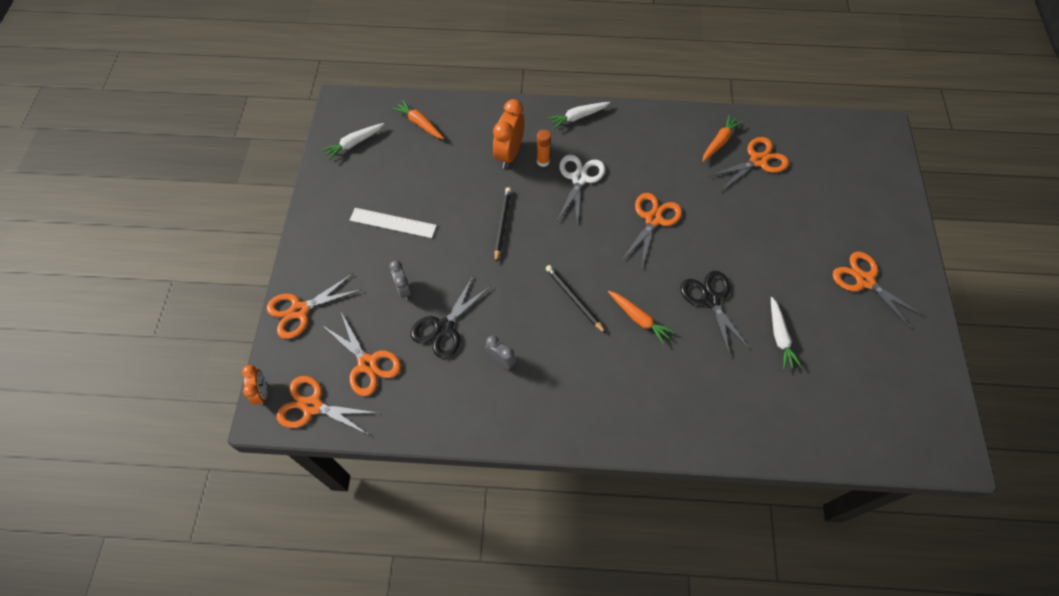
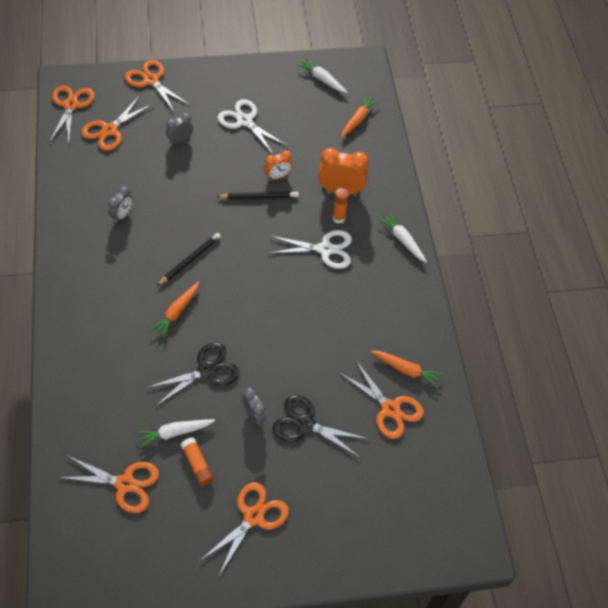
camera: 75 degrees right, 5 degrees down
orange clock [242,365,267,405] -> orange clock moved to [264,150,292,180]
white ruler [350,208,437,238] -> white scissors [218,99,287,154]
black scissors [411,276,491,359] -> black scissors moved to [273,395,369,458]
orange scissors [622,193,682,267] -> orange scissors moved to [58,456,159,513]
none -> orange glue stick [181,437,214,486]
none -> grey clock [242,388,266,426]

